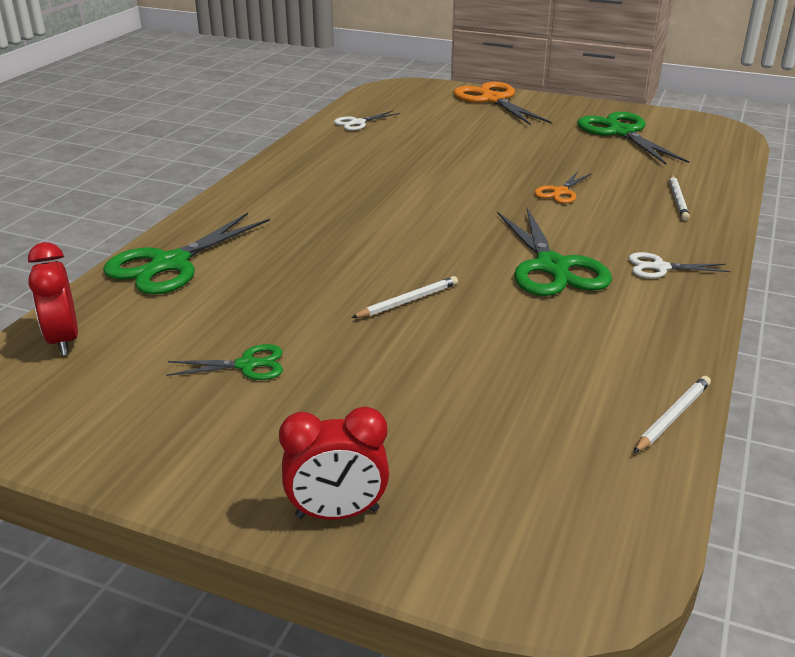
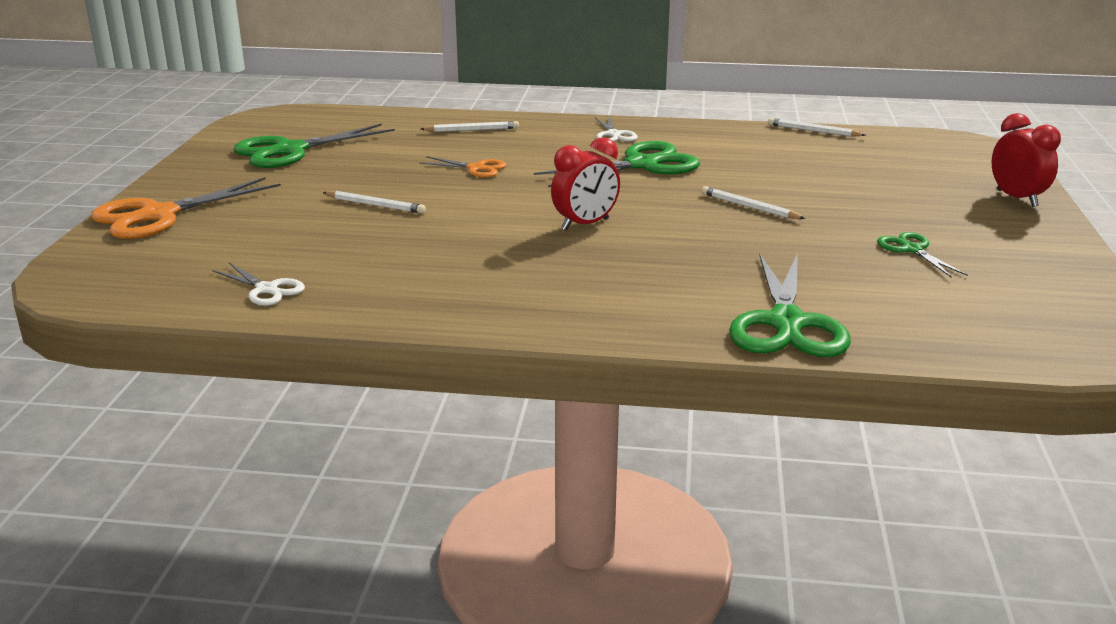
camera: 105 degrees left, 5 degrees down
red clock [28,242,78,356] -> red clock moved to [551,137,620,231]
green scissors [103,213,270,294] -> green scissors turned 75 degrees clockwise [729,253,851,357]
none -> white pencil [323,191,426,214]

